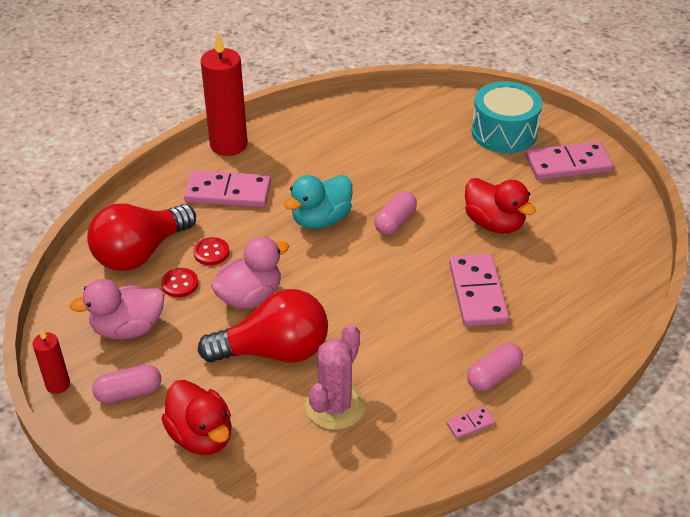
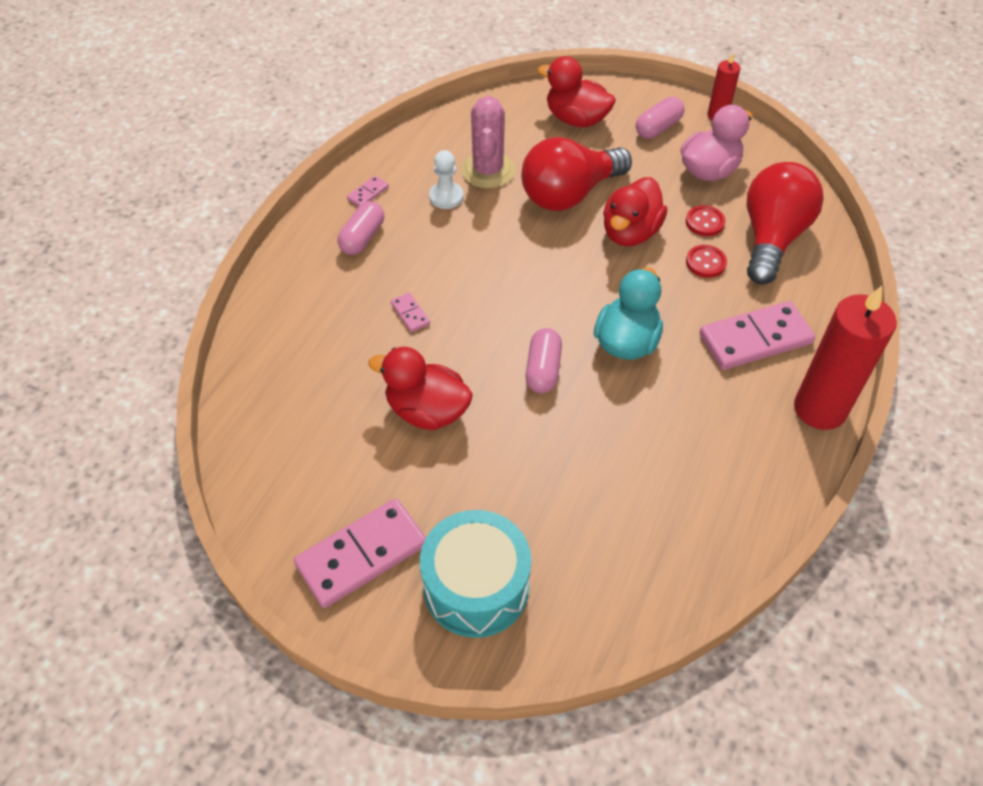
camera: 155 degrees right, 10 degrees up
pink duck [211,236,289,309] -> red duck [603,177,667,246]
pink domino [449,254,509,327] -> pink domino [391,293,430,332], size x0.44
none -> white pawn [429,150,463,209]

